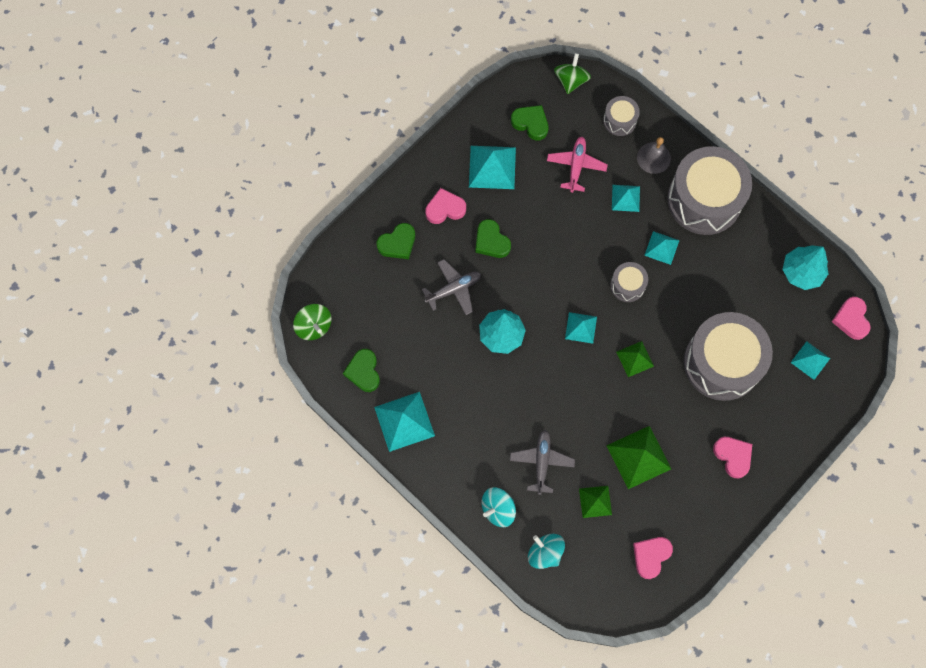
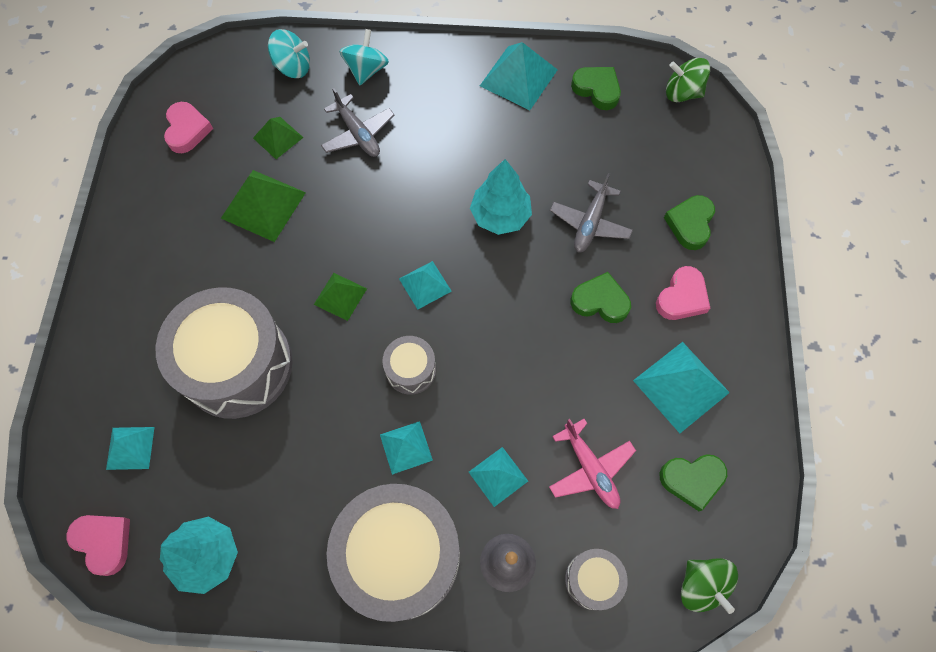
camera: 140 degrees right, 5 degrees down
pink heart [713,437,752,478] -> none

